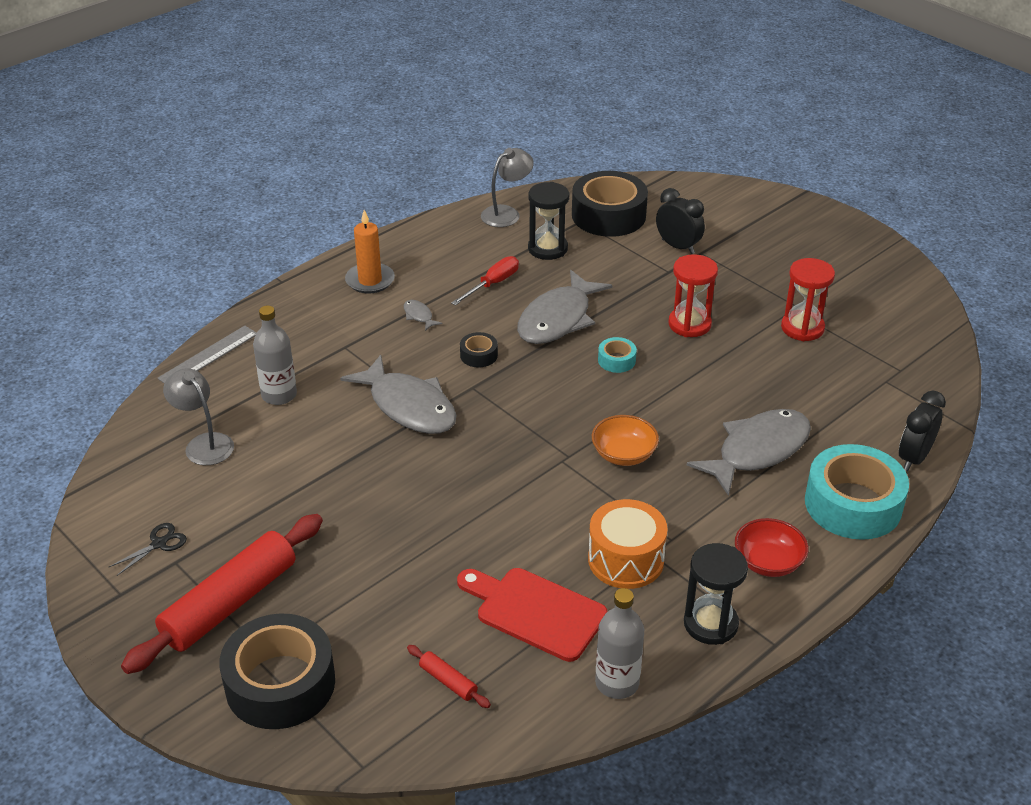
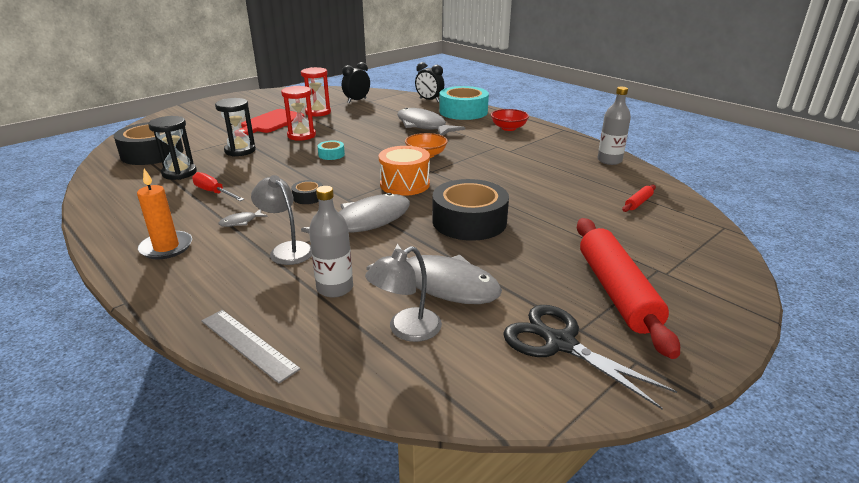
camera: 90 degrees left, 10 degrees down
black scissors [109,523,187,576] -> black scissors [503,305,677,409], size x2.00
red rolling pin [121,514,323,674] -> red rolling pin turned 45 degrees clockwise [577,218,680,359]
black tape [219,614,335,729] -> black tape moved to [432,179,509,241]
red cutting board [457,568,607,662] -> red cutting board moved to [240,109,305,135]
grey lamp [481,148,534,227] -> grey lamp moved to [251,175,312,265]
grey fish [517,270,612,344] -> grey fish moved to [366,244,502,304]
orange drum [588,499,668,589] -> orange drum moved to [379,146,430,196]
black clock [656,188,705,254] -> black clock moved to [342,62,370,103]
black hourglass [684,543,748,645] -> black hourglass moved to [215,98,256,157]

